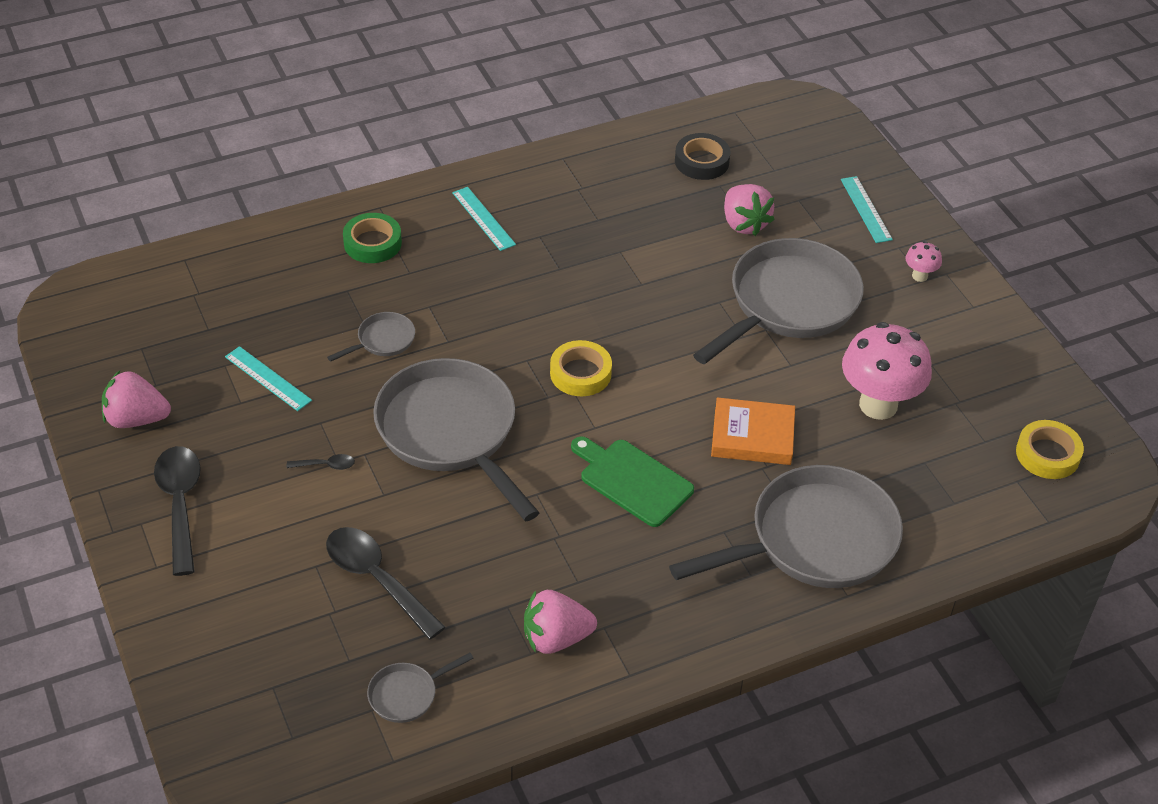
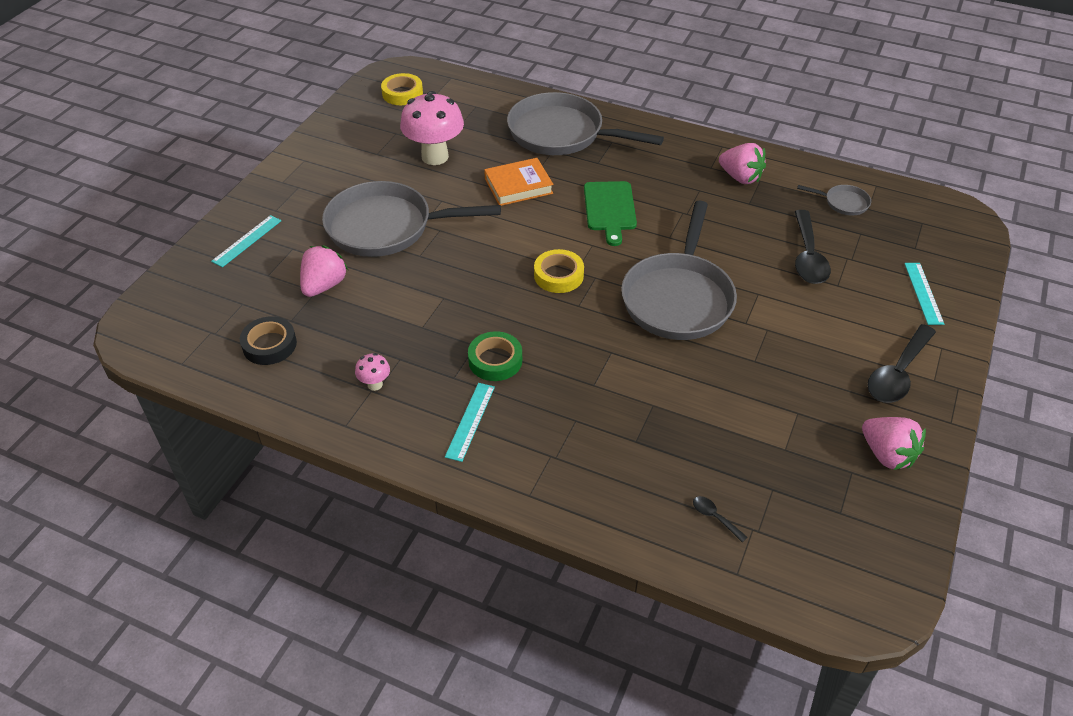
camera: 130 degrees left, 0 degrees up
turquoise ruler [225,346,312,411] -> turquoise ruler moved to [904,263,944,325]
black spoon [287,454,355,470] -> black spoon moved to [693,496,748,542]
grey pan [327,312,415,362] -> none
green tape [343,213,402,263] -> green tape moved to [468,331,522,381]
orange book [711,397,795,465] -> orange book turned 75 degrees counterclockwise [484,158,553,206]
pink mushroom [905,241,942,282] -> pink mushroom moved to [355,353,390,391]

